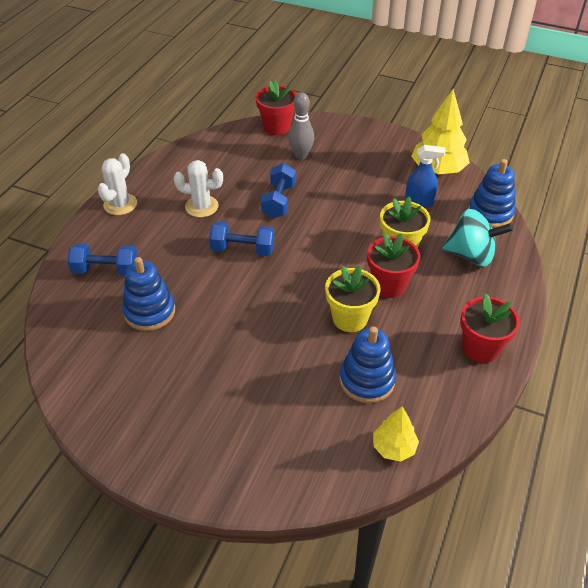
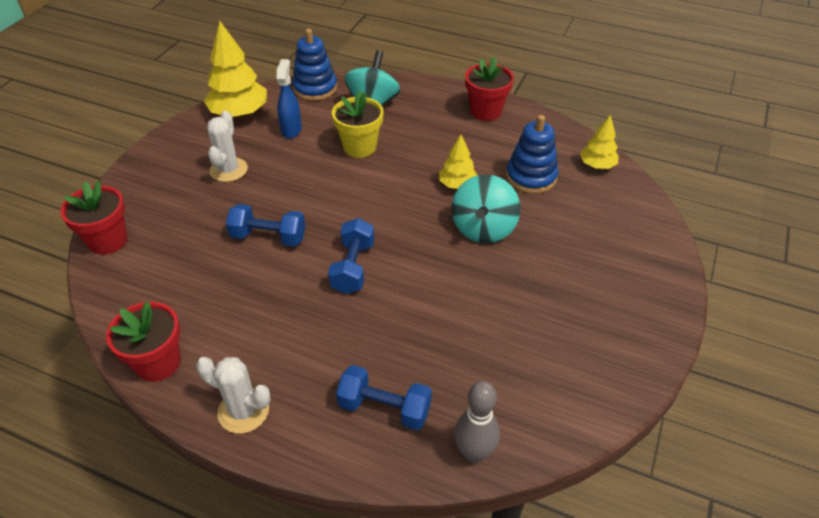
camera: 90 degrees left, 0 degrees up
blue dumbbell [68,243,138,276] -> blue dumbbell turned 75 degrees counterclockwise [336,365,432,430]
blue stacking toy [122,257,175,331] -> none
white cactus [173,160,223,217] -> white cactus moved to [207,111,248,182]
grey bowling pin [288,92,314,160] -> grey bowling pin moved to [454,381,500,463]
yellow flower pot [325,266,381,332] -> yellow tree [439,135,477,189]
red flower pot [367,233,420,298] -> red flower pot moved to [106,301,181,382]
none -> turquoise spinning top [451,174,521,243]

